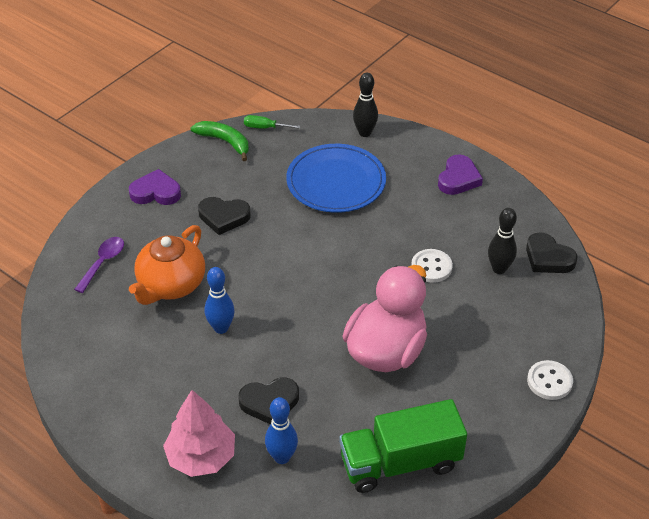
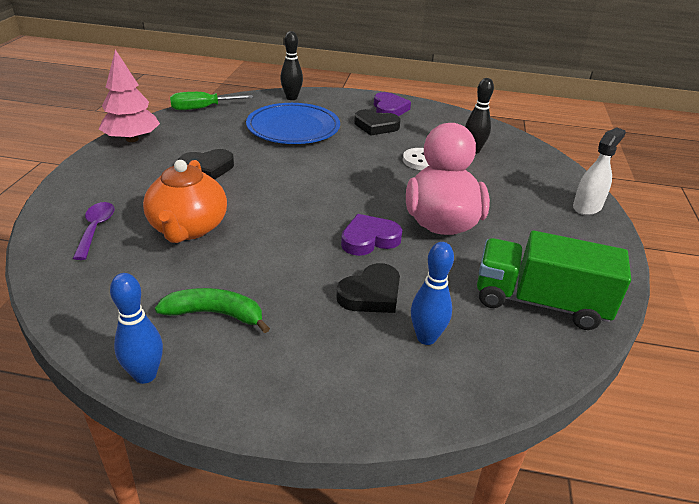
camera: 30 degrees left, 10 degrees down
purple heart [129,169,181,205] -> purple heart moved to [341,214,402,256]
pink tree [163,390,235,477] -> pink tree moved to [99,49,160,142]
green banana [190,121,249,161] -> green banana moved to [155,288,270,333]
blue bowling pin [205,267,235,334] -> blue bowling pin moved to [110,273,163,384]
green screwdriver [244,115,300,129] -> green screwdriver [170,92,253,110], size x1.51
green truck [339,399,467,493] -> green truck turned 60 degrees clockwise [477,230,631,330]
black heart [526,232,577,273] -> black heart moved to [354,109,401,136]
white button [527,360,573,400] -> white spray bottle [573,127,626,215]

